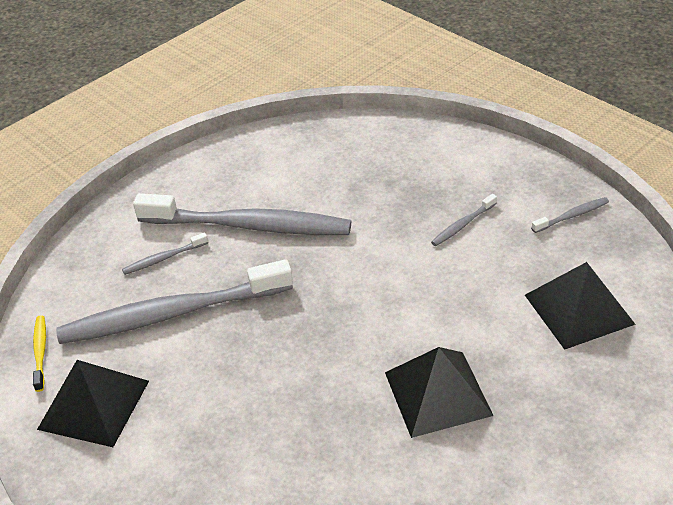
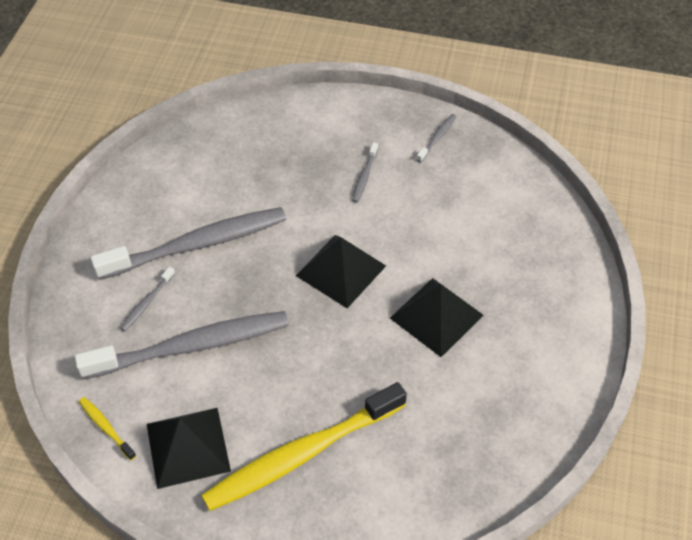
camera: 35 degrees left, 10 degrees up
grey toothbrush [56,259,293,344] -> grey toothbrush turned 150 degrees counterclockwise [75,311,289,379]
black pyramid [525,262,636,350] -> black pyramid moved to [296,235,386,308]
none -> yellow toothbrush [201,382,407,511]

